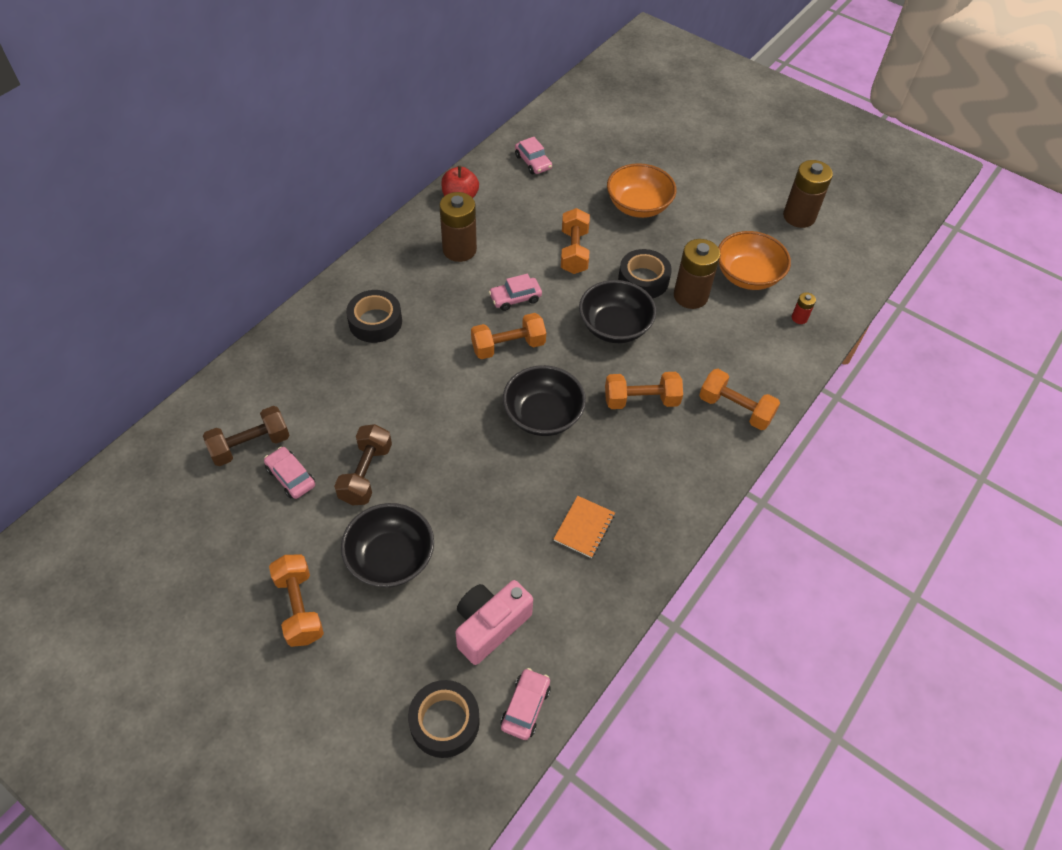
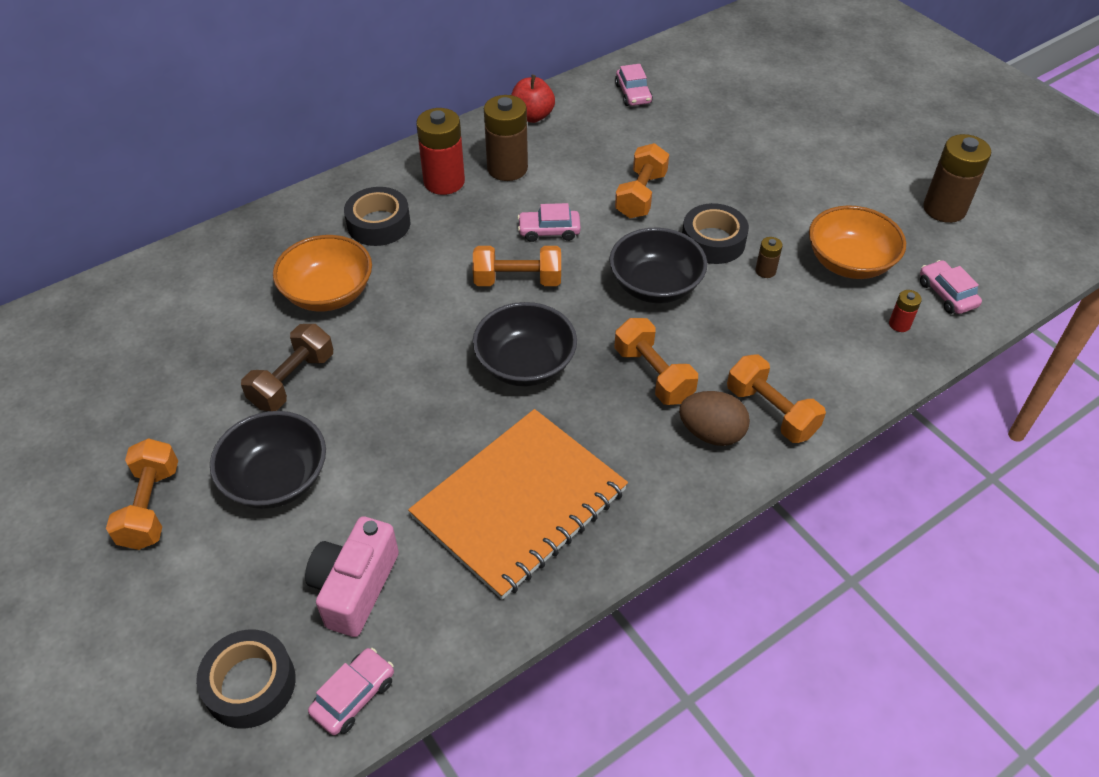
camera: 20 degrees right, 5 degrees down
brown dumbbell [203,406,290,466] -> none
pink car [264,447,315,499] -> pink car moved to [920,260,982,314]
pink camera [455,580,533,665] -> pink camera turned 45 degrees counterclockwise [305,517,399,637]
orange notebook [554,496,615,558] -> orange notebook [408,409,628,600], size x2.44
orange dumbbell [605,372,683,409] -> orange dumbbell turned 45 degrees clockwise [615,318,698,405]
orange bowl [607,163,677,218] -> orange bowl moved to [273,235,372,311]
brown battery [674,239,720,309] -> brown battery [755,237,783,278], size x0.46
none -> red battery [416,108,465,195]
none -> brown egg [679,391,750,446]

